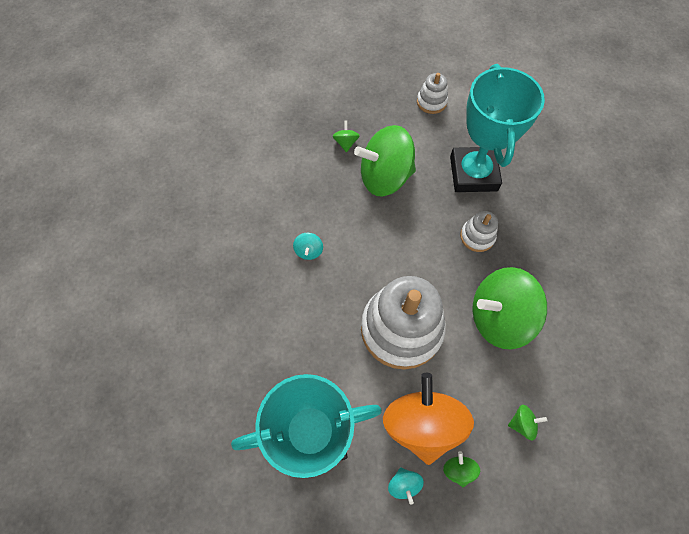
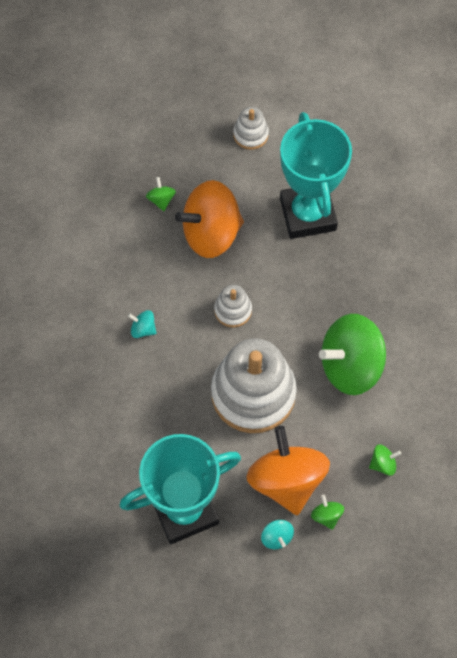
camera: 10 degrees left, 0 degrees up
turquoise spinning top [293,233,323,260] -> turquoise spinning top turned 120 degrees clockwise [128,310,157,338]
green spinning top [354,125,416,196] -> orange spinning top [175,180,244,258]
white stacking toy [460,211,498,252] -> white stacking toy moved to [214,285,252,327]

